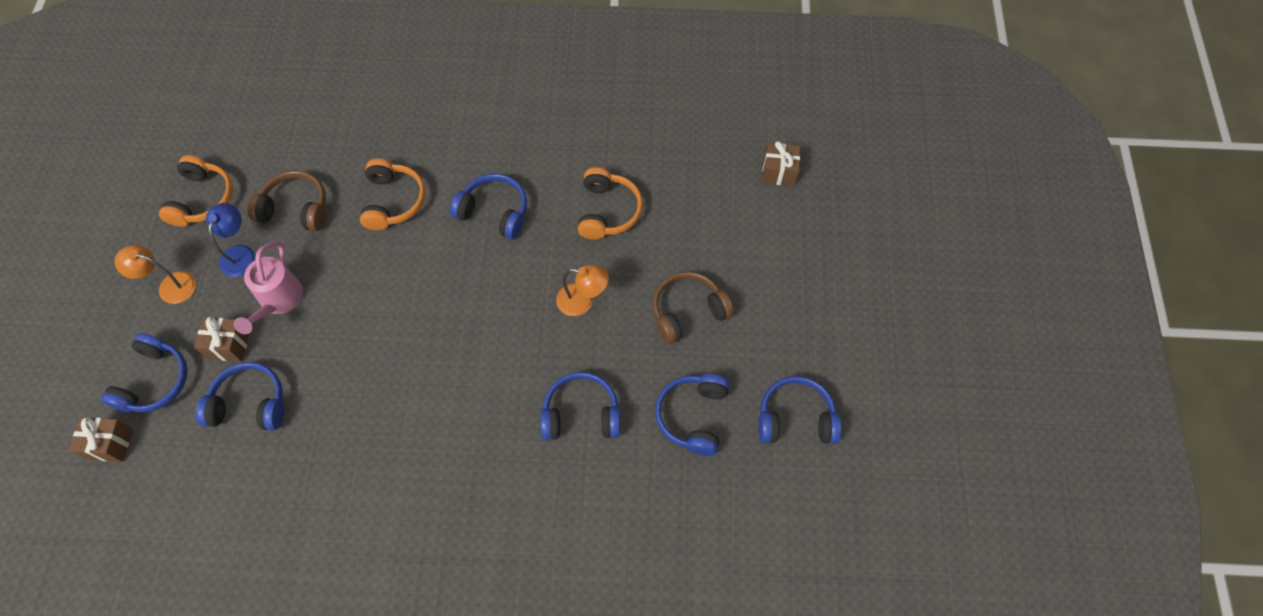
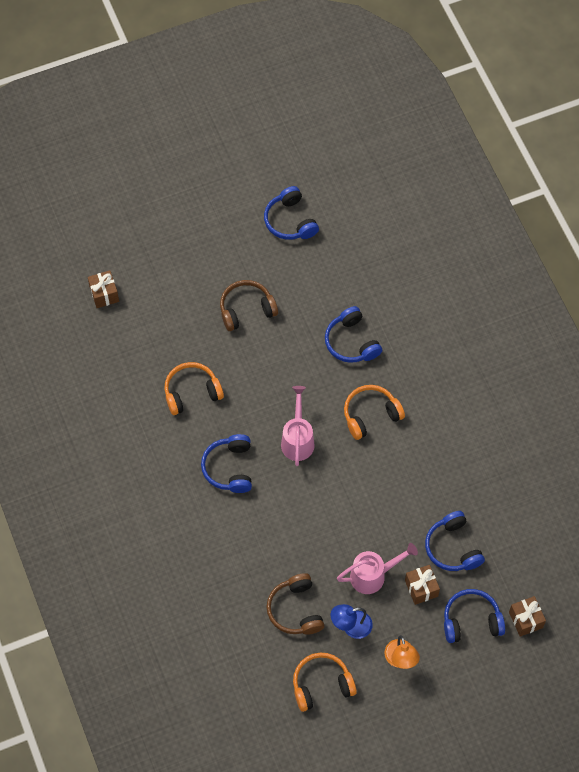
camera: 115 degrees left, 0 degrees up
orange headphones [360,159,426,230] -> orange headphones moved to [344,385,405,440]
orange lamp [556,265,609,316] -> none
brown headphones [653,272,734,344] -> brown headphones turned 120 degrees clockwise [220,280,278,331]
blue headphones [655,374,730,456] -> none
none -> pink watering can [281,386,315,466]

